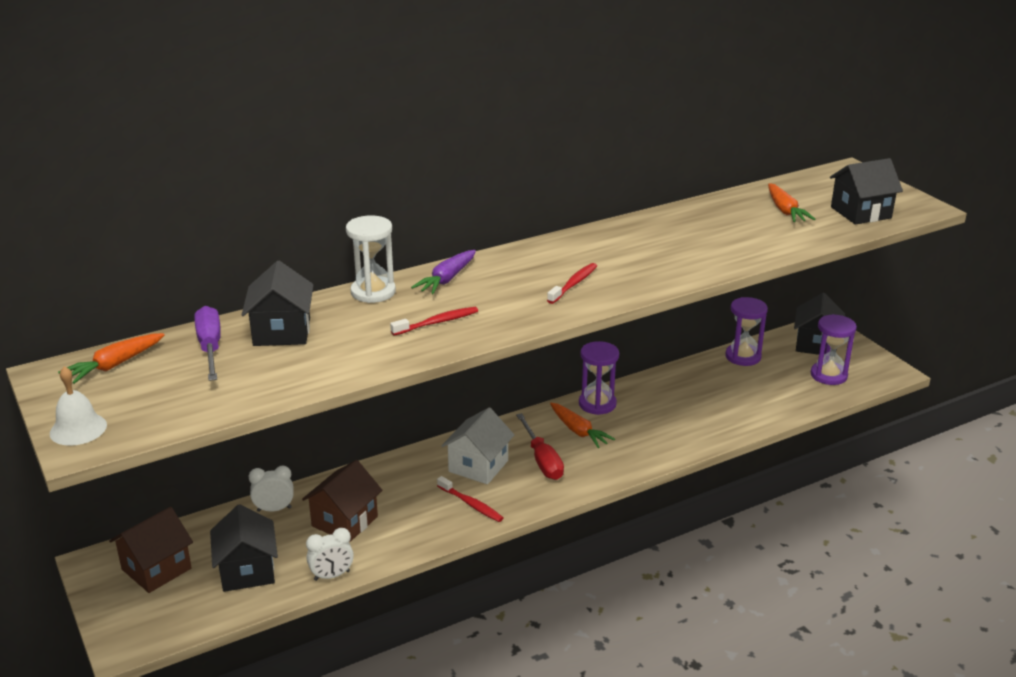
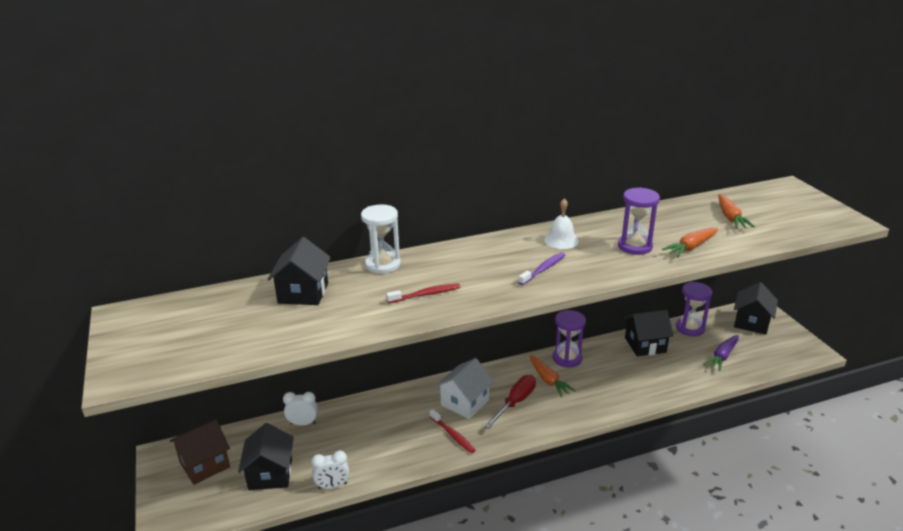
camera: 10 degrees right, 0 degrees up
white bell [50,366,107,446] -> white bell moved to [544,198,579,249]
orange carrot [58,333,165,384] -> orange carrot moved to [662,228,718,258]
purple screwdriver [195,306,221,381] -> none
brown house [302,460,383,543] -> none
purple carrot [411,250,476,294] -> purple carrot moved to [703,335,739,371]
red screwdriver [516,413,564,480] -> red screwdriver turned 135 degrees counterclockwise [484,375,536,429]
red toothbrush [547,263,597,304] -> purple toothbrush [518,252,565,285]
purple hourglass [811,314,857,385] -> purple hourglass moved to [618,187,660,255]
black house [830,158,903,225] -> black house moved to [624,310,673,356]

